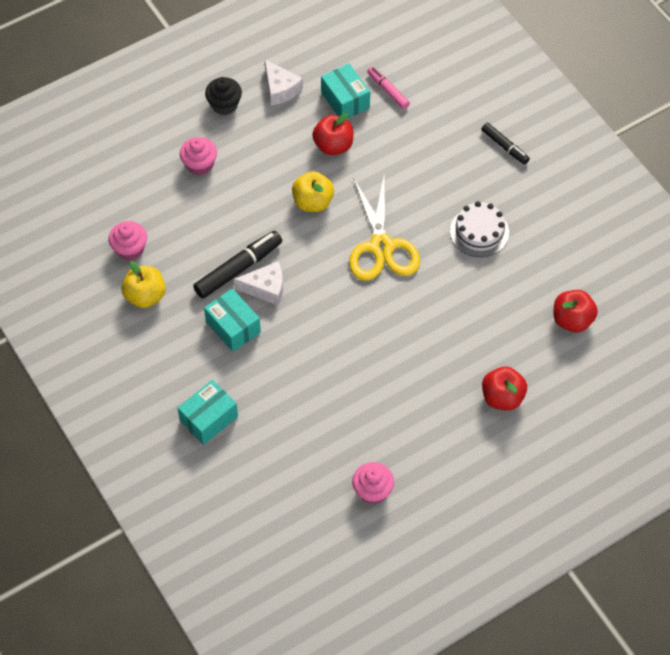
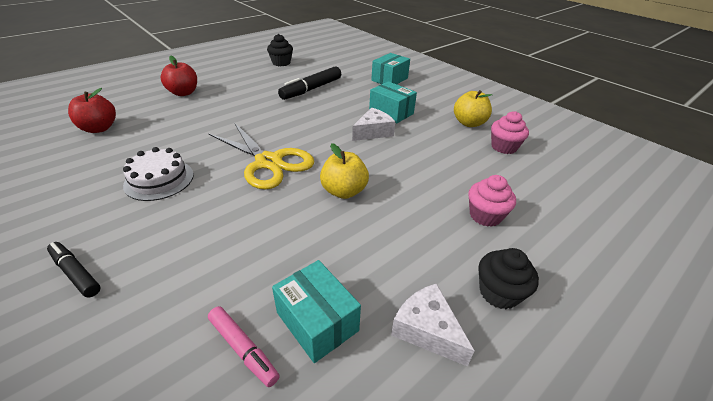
camera: 170 degrees right, 20 degrees down
black marker [193,231,282,298] -> black marker moved to [278,66,341,100]
white cheese [234,261,283,306] -> white cheese turned 150 degrees clockwise [352,107,395,141]
red apple [312,113,353,155] -> none
yellow scissors [349,177,420,281] -> yellow scissors turned 150 degrees clockwise [208,122,314,189]
pink cupcake [352,462,394,504] -> black cupcake [267,34,293,66]

